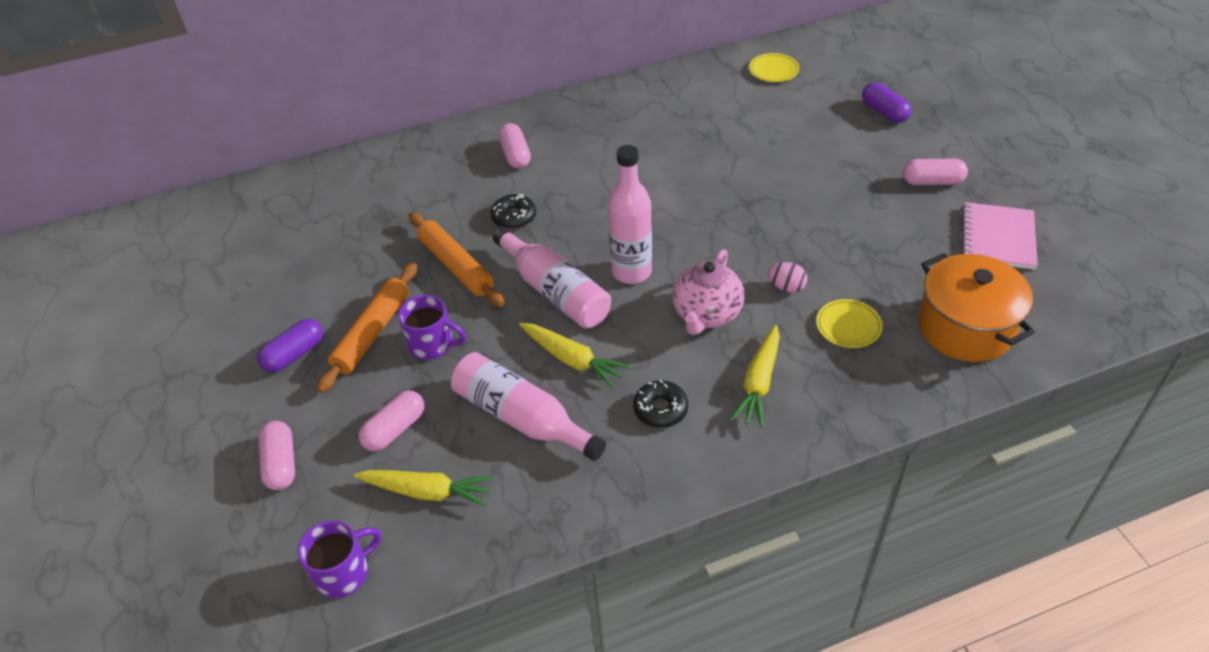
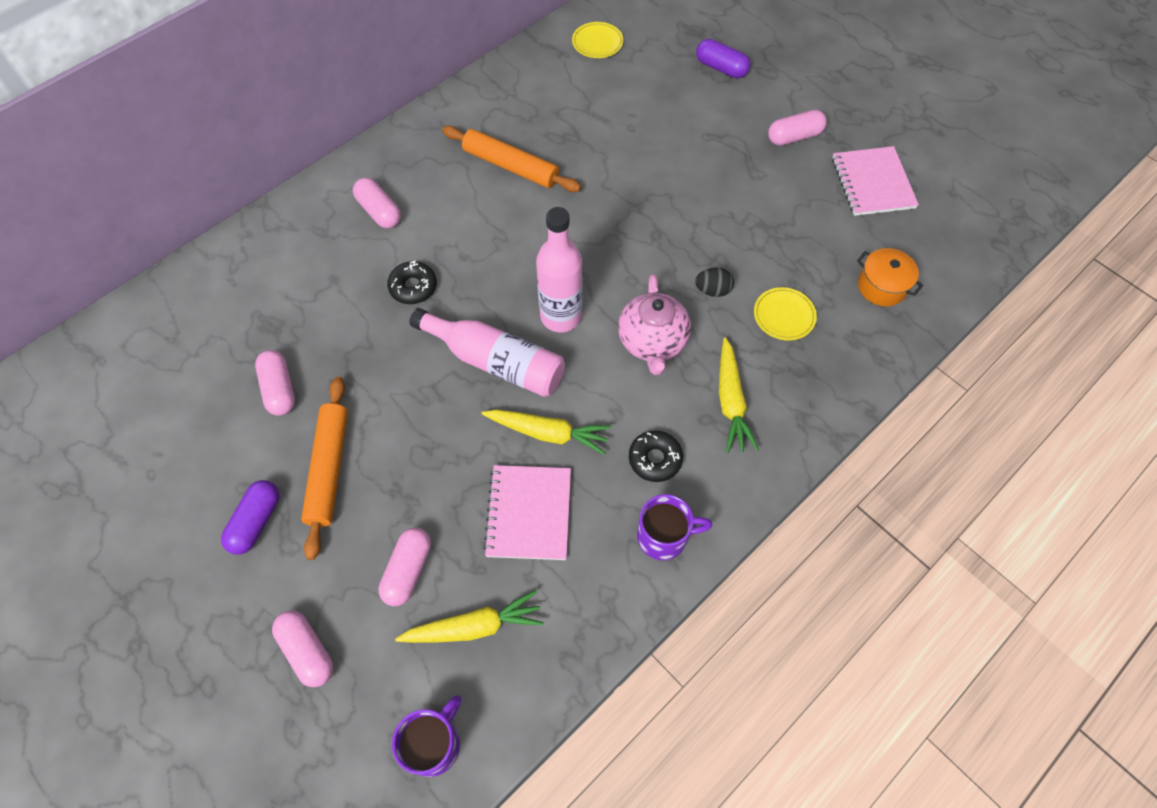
camera: 25 degrees left, 15 degrees up
purple mug [398,295,466,360] -> purple mug moved to [637,494,712,560]
orange rolling pin [409,212,505,307] -> orange rolling pin moved to [442,126,581,192]
pink bottle [451,352,606,461] -> pink notebook [483,465,571,560]
pink egg [768,262,807,293] -> black egg [695,268,734,297]
orange pot [918,253,1035,362] -> orange pot [857,248,923,306], size x0.56
none -> pink capsule [255,350,295,416]

